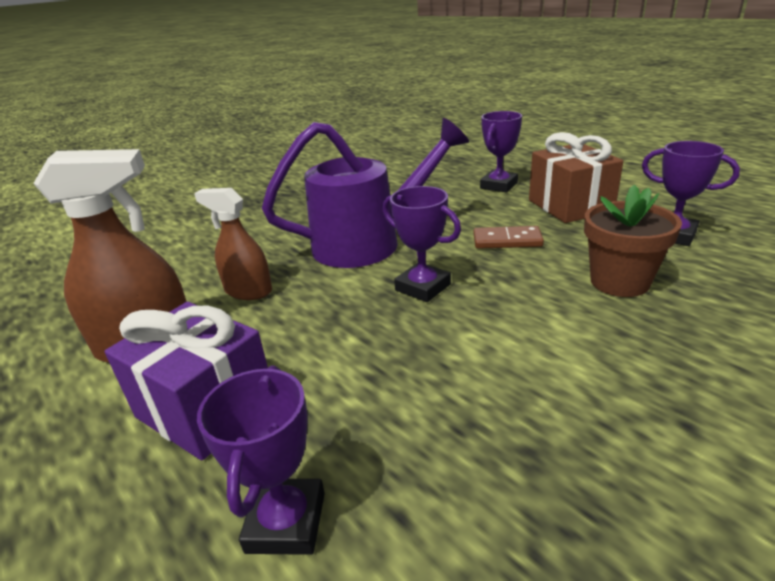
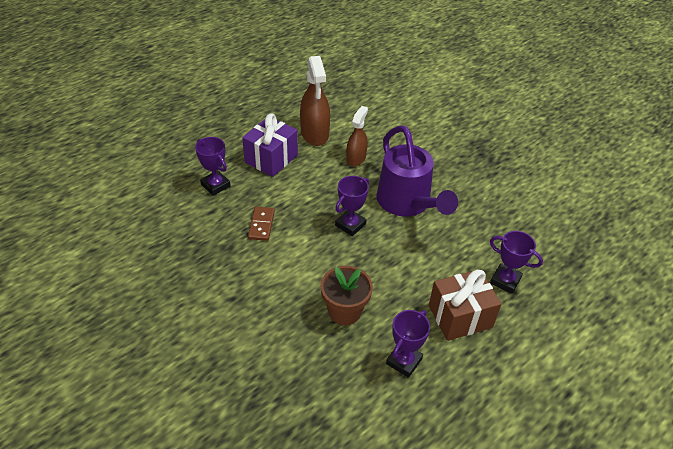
camera: 85 degrees right, 15 degrees up
purple trophy [197,365,325,555] -> purple trophy turned 45 degrees clockwise [195,137,231,196]
brown domino [474,226,544,249] -> brown domino moved to [248,207,275,241]

